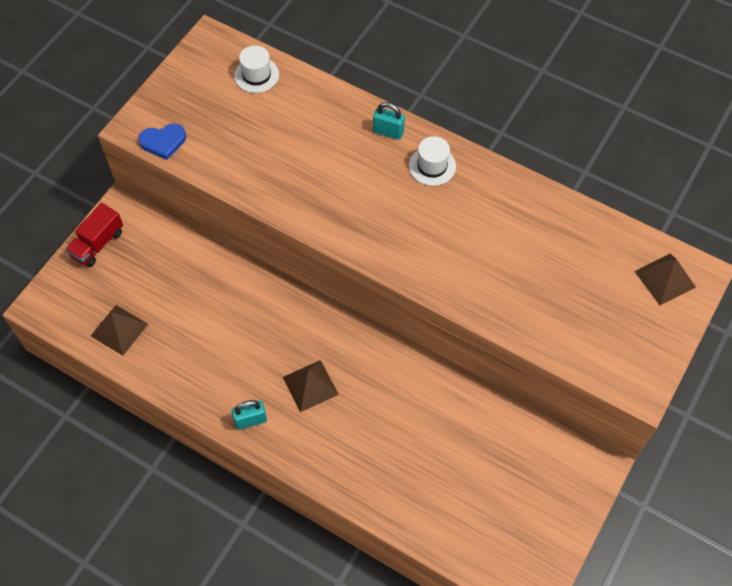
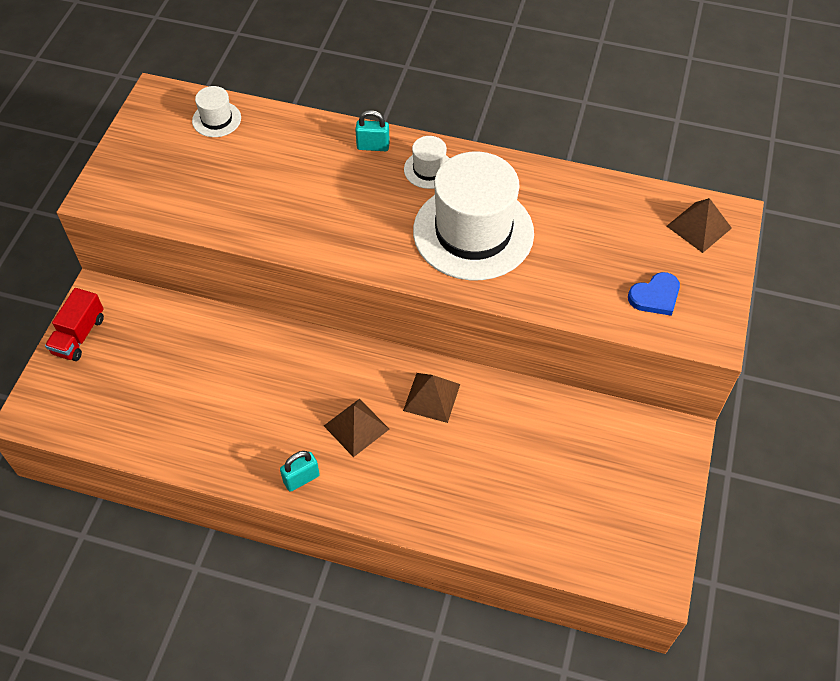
camera: 15 degrees left, 5 degrees down
brown pyramid [91,305,148,356] -> brown pyramid moved to [403,373,460,423]
blue heart [138,123,186,160] -> blue heart moved to [628,272,680,316]
none -> white hat [413,152,534,280]

